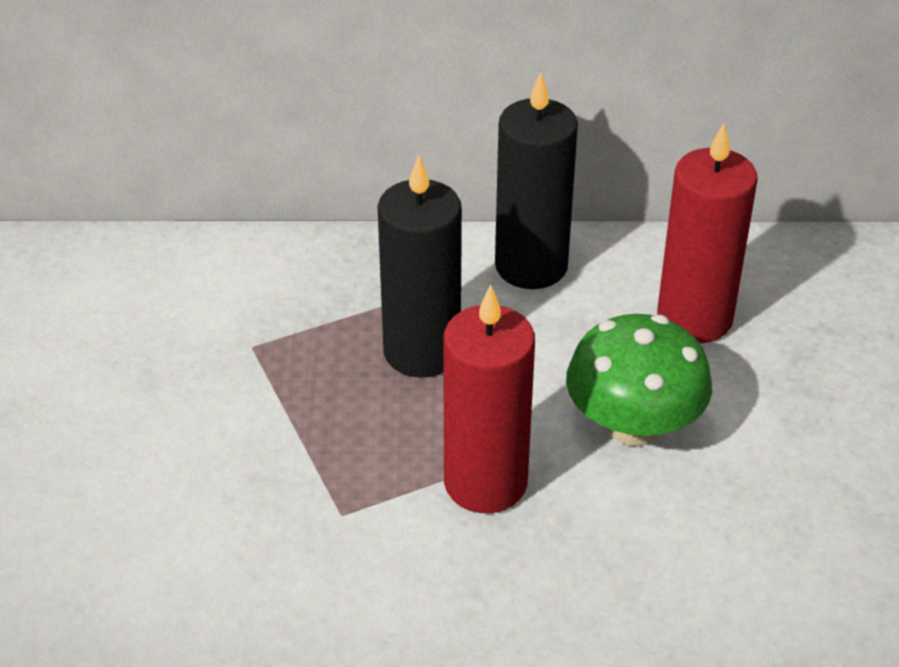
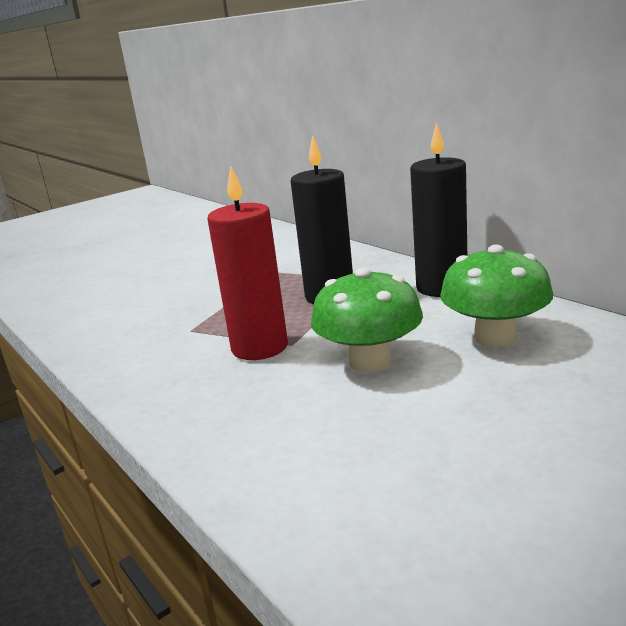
camera: 55 degrees right, 20 degrees down
red candle [657,123,758,343] -> green mushroom [440,245,553,347]

